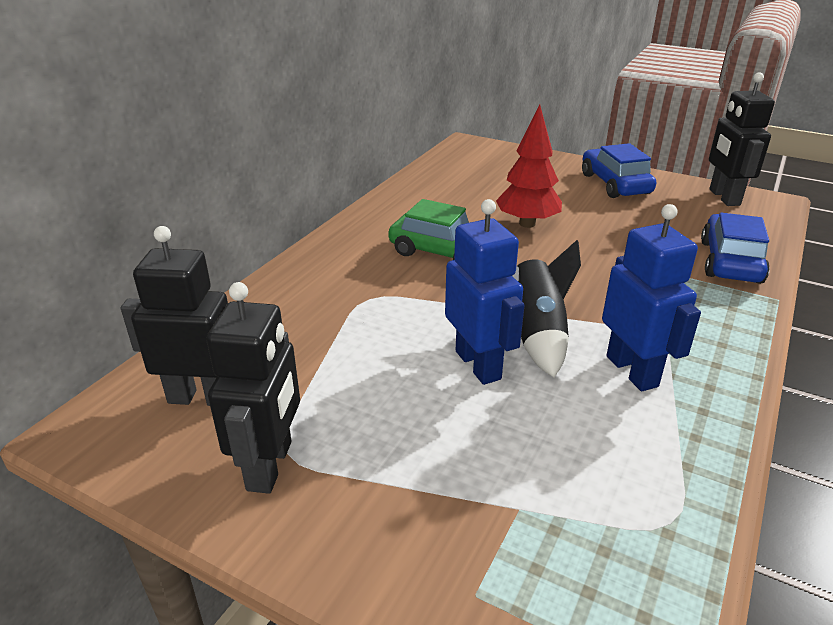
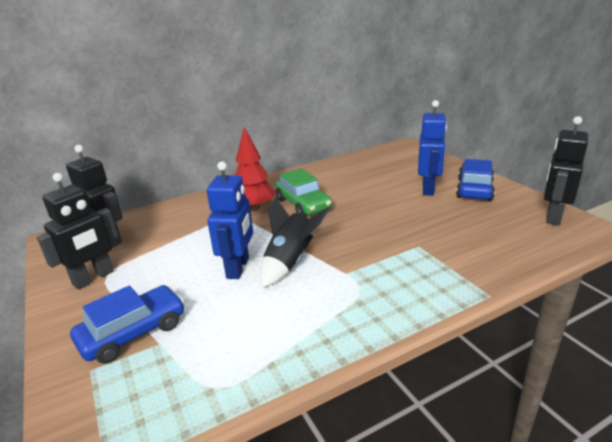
camera: 35 degrees right, 5 degrees down
red tree [496,105,562,228] -> red tree moved to [235,127,276,211]
blue robot [602,204,701,391] -> blue robot moved to [418,100,447,196]
blue car [701,213,770,284] -> blue car moved to [70,285,185,364]

